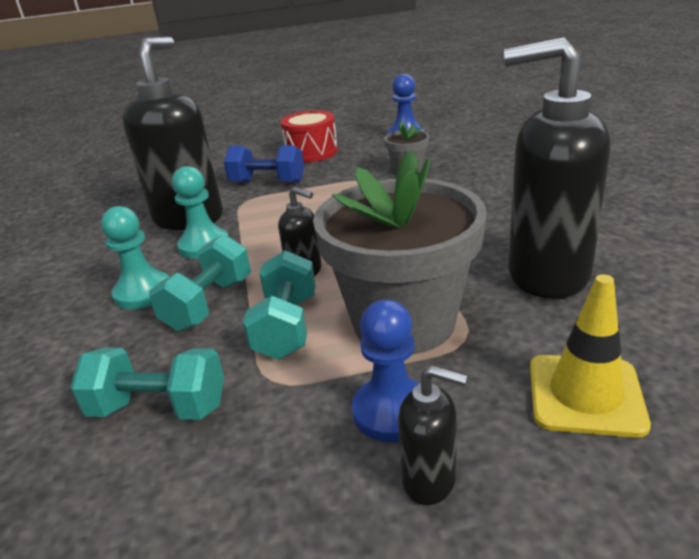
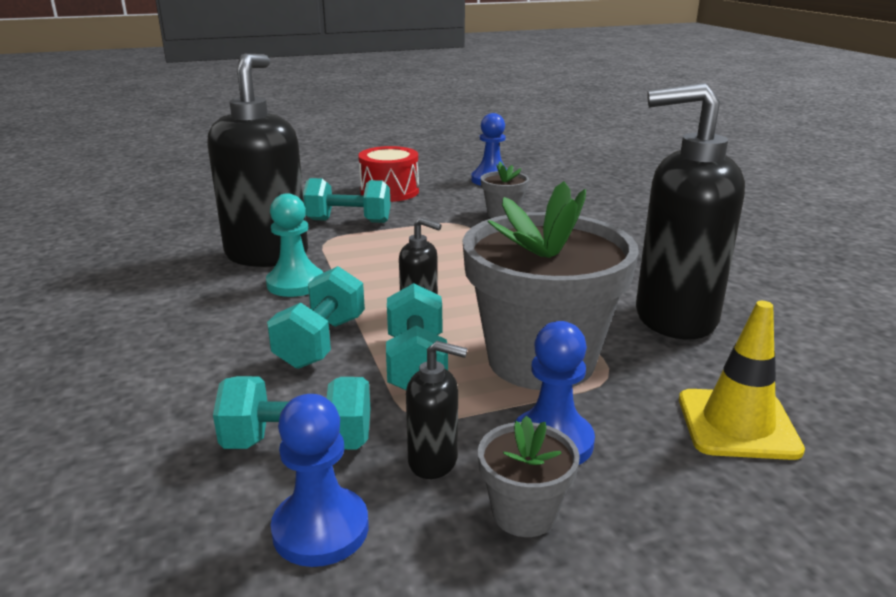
camera: 10 degrees left, 5 degrees down
turquoise pawn [101,206,169,309] -> none
blue dumbbell [224,145,304,183] -> turquoise dumbbell [303,178,391,223]
black soap dispenser [398,366,467,505] -> black soap dispenser moved to [406,341,468,479]
none -> blue pawn [270,394,368,567]
none -> grey flower pot [478,416,580,537]

